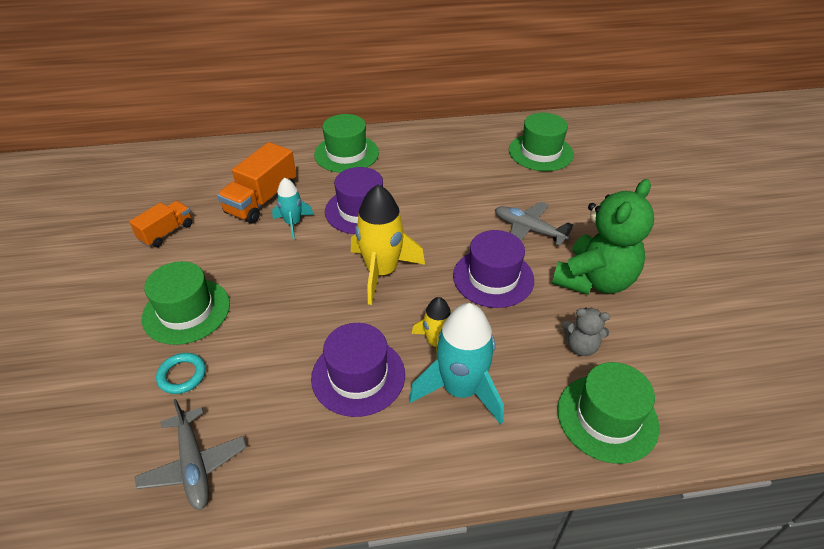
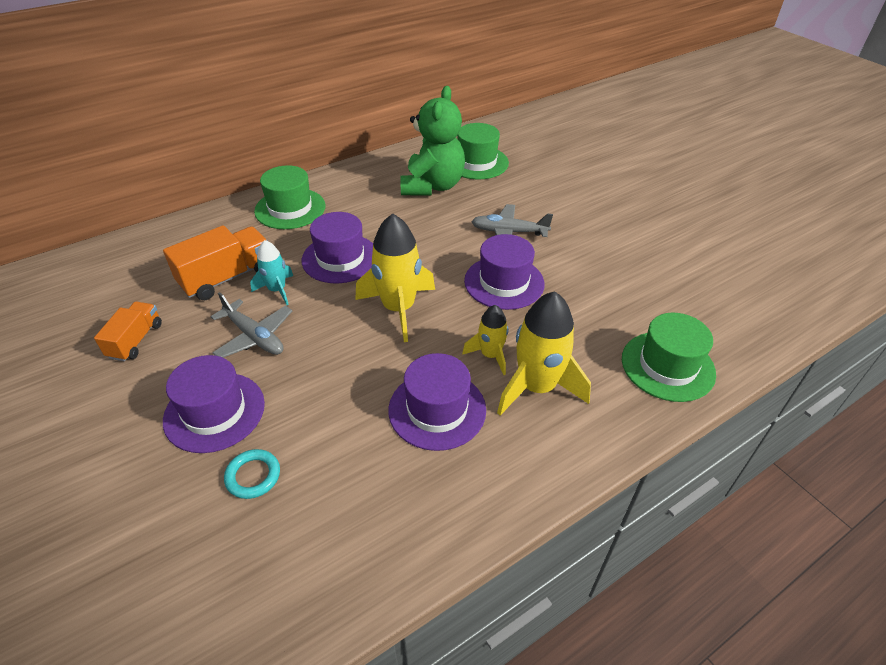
camera: 25 degrees left, 0 degrees up
grey plane [135,399,247,510] -> grey plane moved to [211,292,292,358]
green hat [142,261,230,345] -> purple hat [163,355,265,453]
orange truck [217,142,296,224] -> orange truck turned 135 degrees counterclockwise [163,225,267,300]
turquoise rocket [409,303,504,425] -> yellow rocket [497,291,591,416]
green teddy bear [552,179,654,295] -> green teddy bear moved to [400,86,465,195]
grey teddy bear [562,308,610,356] -> none

